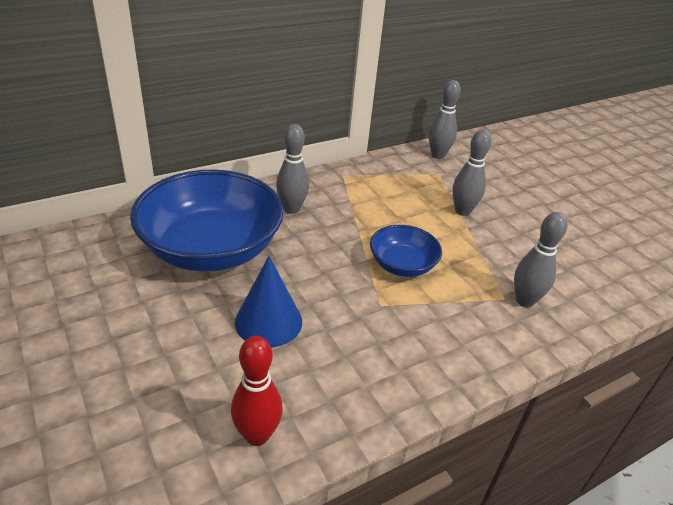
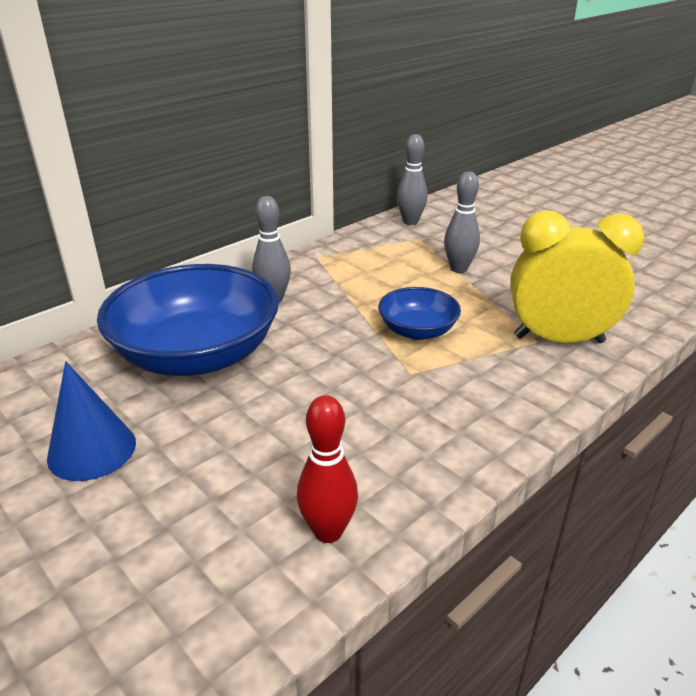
camera: 10 degrees left, 5 degrees down
blue cone [235,256,302,347] -> blue cone moved to [47,361,136,481]
grey bowling pin [514,212,568,307] -> yellow clock [510,211,644,343]

